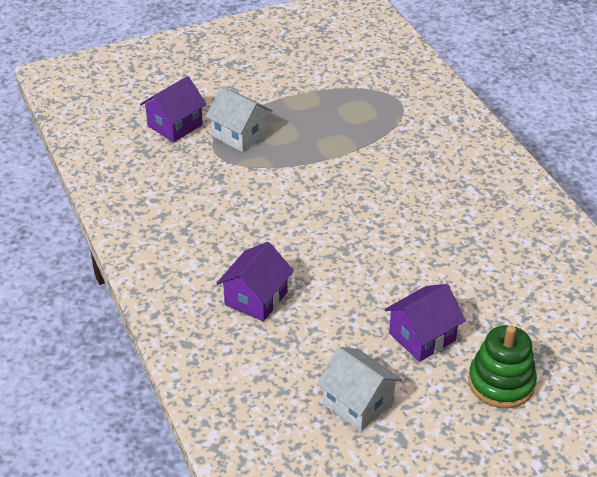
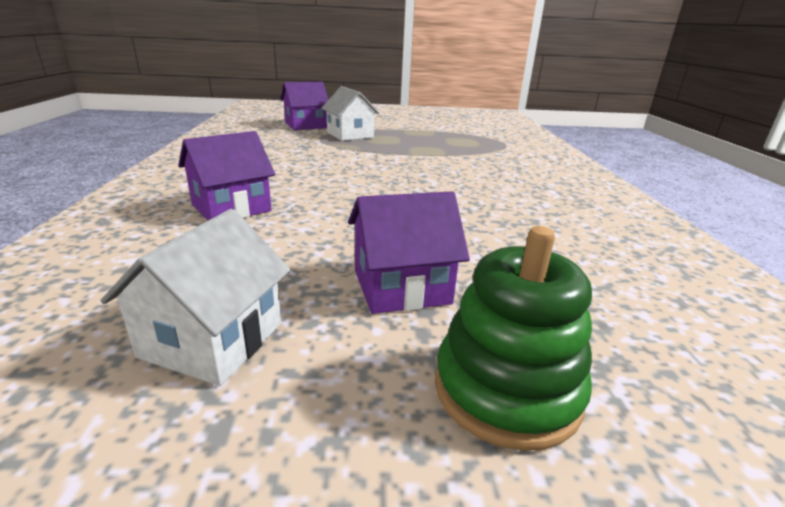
camera: 20 degrees right, 15 degrees down
white house [317,347,402,431] -> white house turned 45 degrees clockwise [100,209,291,386]

